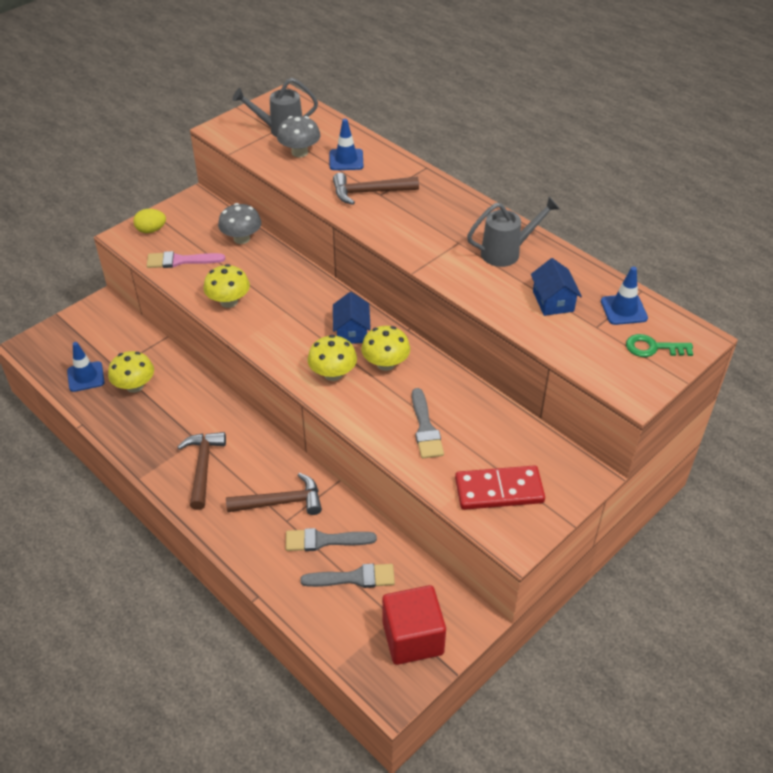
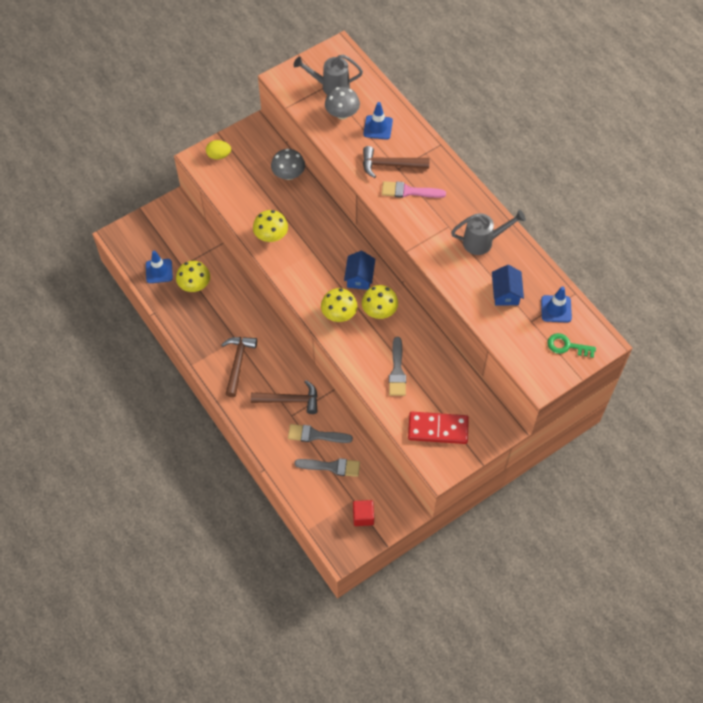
camera: 10 degrees right, 15 degrees up
pink brush [147,251,225,268] -> pink brush moved to [382,181,446,198]
red cube [382,585,446,665] -> red cube [353,500,374,526], size x0.57

